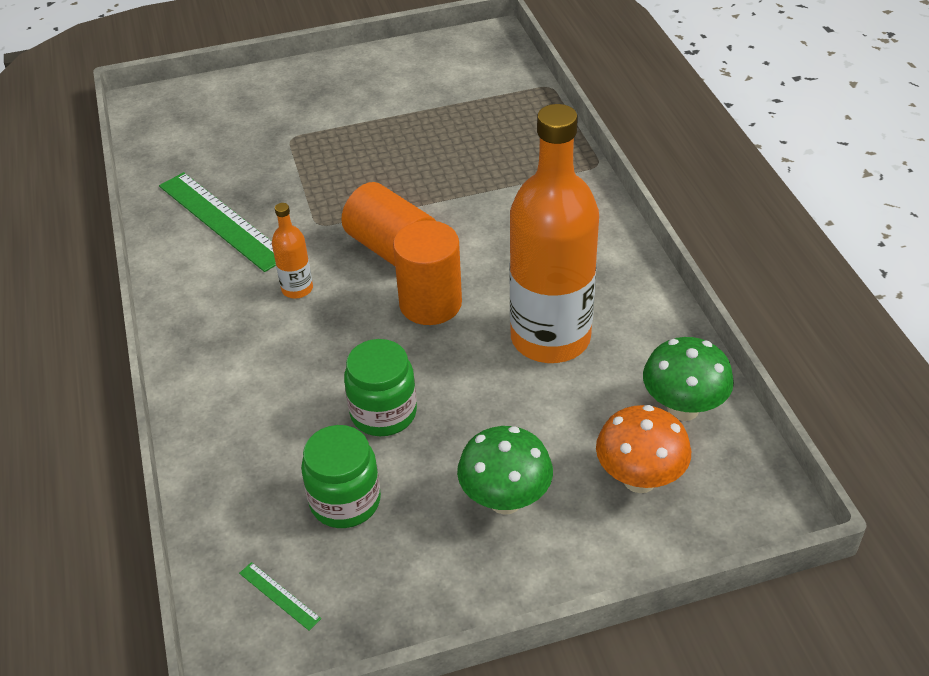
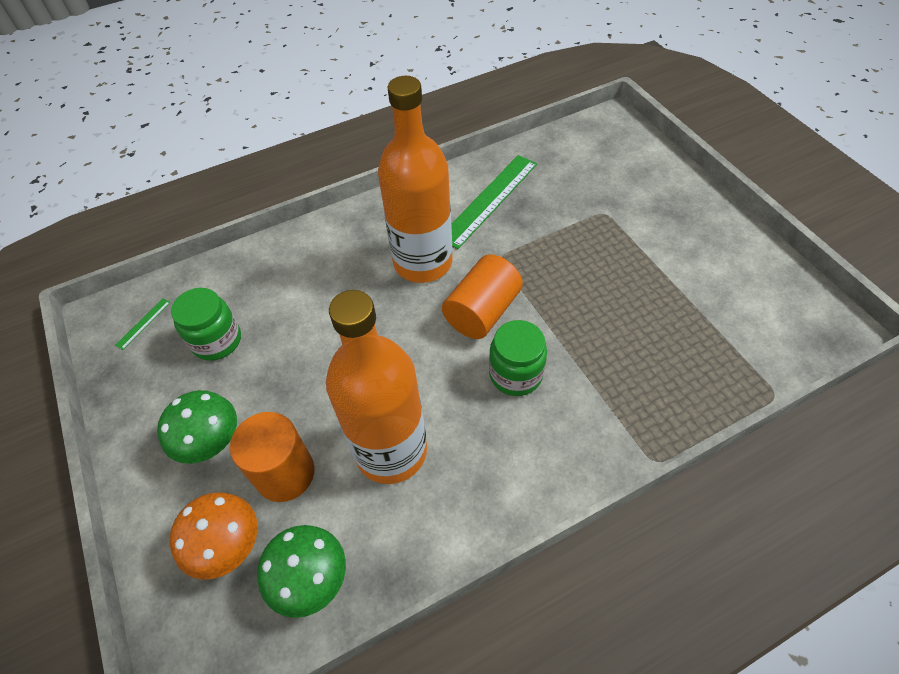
camera: 80 degrees right, 10 degrees up
orange bottle [272,203,313,299] -> orange bottle [378,76,452,283], size x2.40
green jar [344,339,417,436] -> green jar moved to [489,320,547,396]
orange cylinder [393,220,462,325] -> orange cylinder moved to [230,412,315,502]

